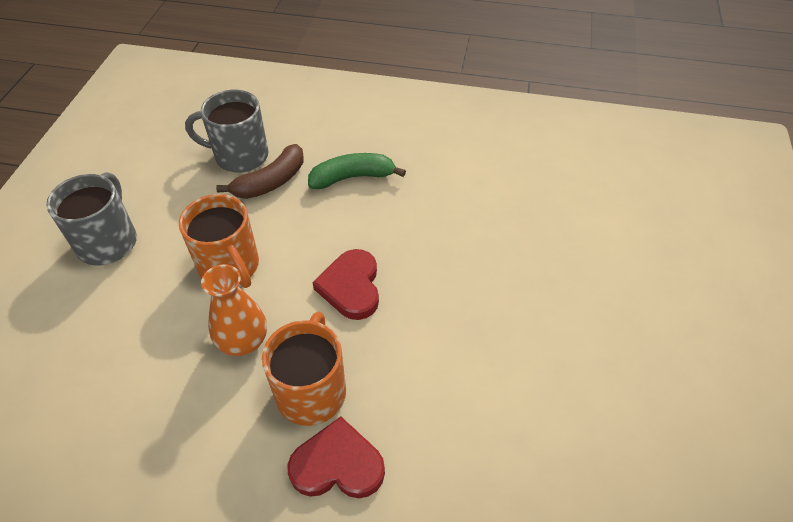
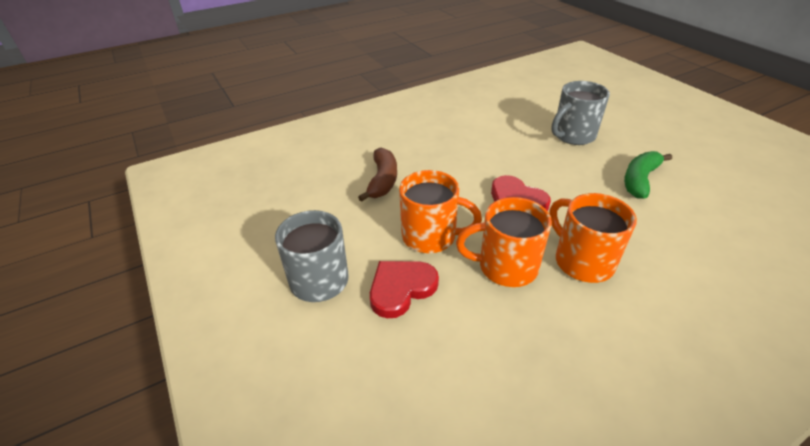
camera: 40 degrees left, 10 degrees down
grey mug [185,90,269,173] -> grey mug moved to [551,81,610,145]
orange vase [201,264,267,356] -> orange mug [456,197,552,287]
red heart [287,417,385,498] -> red heart moved to [370,261,439,318]
green banana [308,153,406,189] -> green banana moved to [624,151,672,199]

